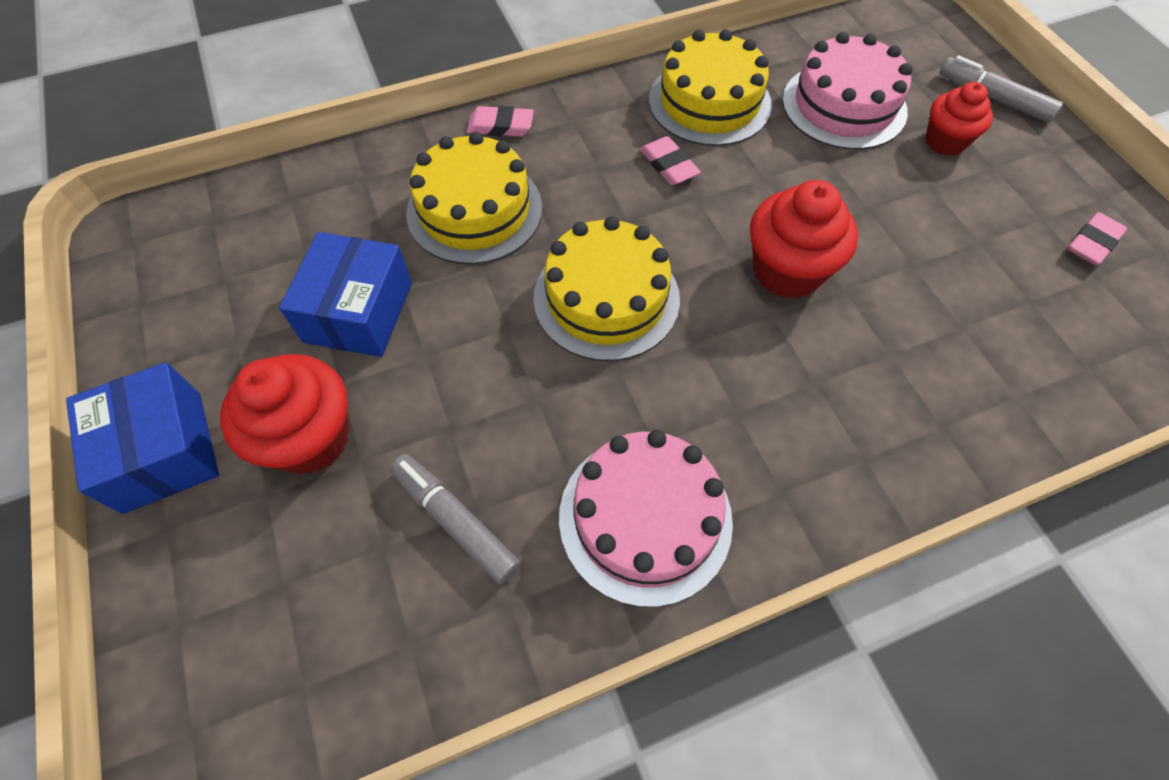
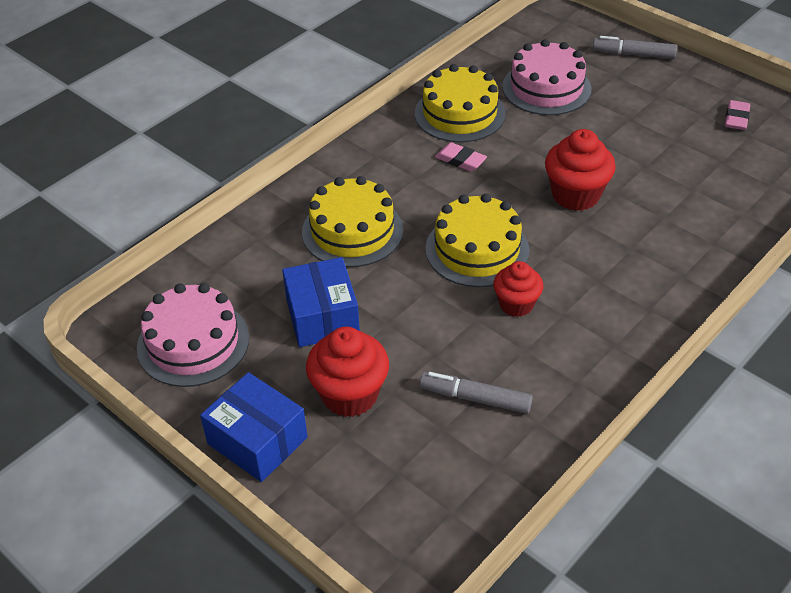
camera: 25 degrees left, 15 degrees down
pink eraser [467,106,534,137] -> none
pink cake [559,430,733,607] -> pink cake moved to [137,283,249,387]
red cupcake [925,82,993,156] -> red cupcake moved to [493,261,543,317]

